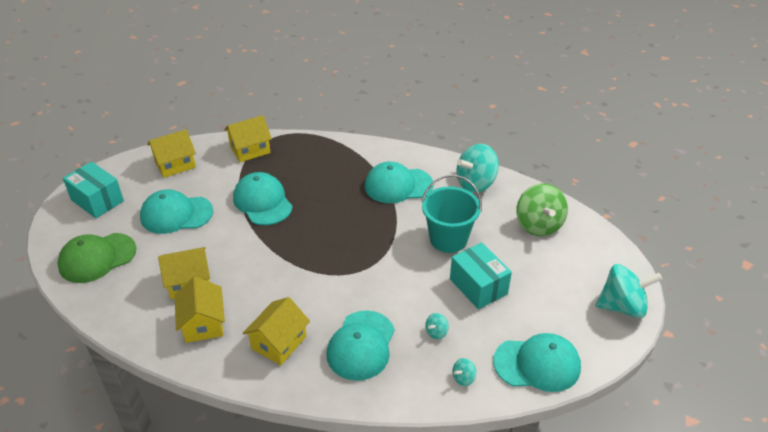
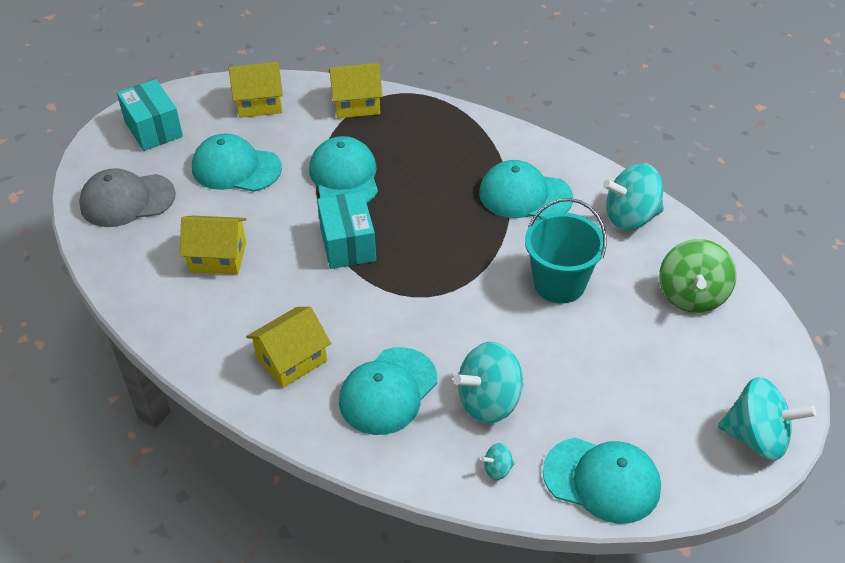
camera: 20 degrees right, 5 degrees up
green cap [58,233,136,283] -> grey cap [79,168,176,227]
yellow house [175,277,225,343] -> none
turquoise spinning top [425,313,449,339] -> turquoise spinning top [453,342,523,424], size x2.31
turquoise box [450,242,512,309] -> turquoise box moved to [317,191,376,269]

